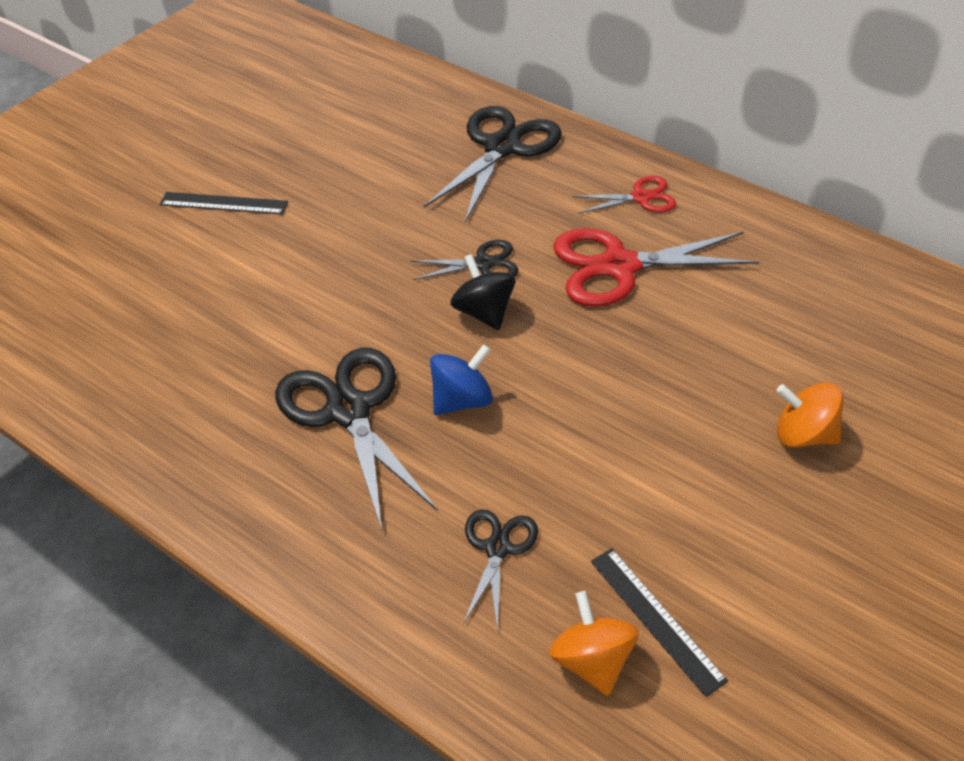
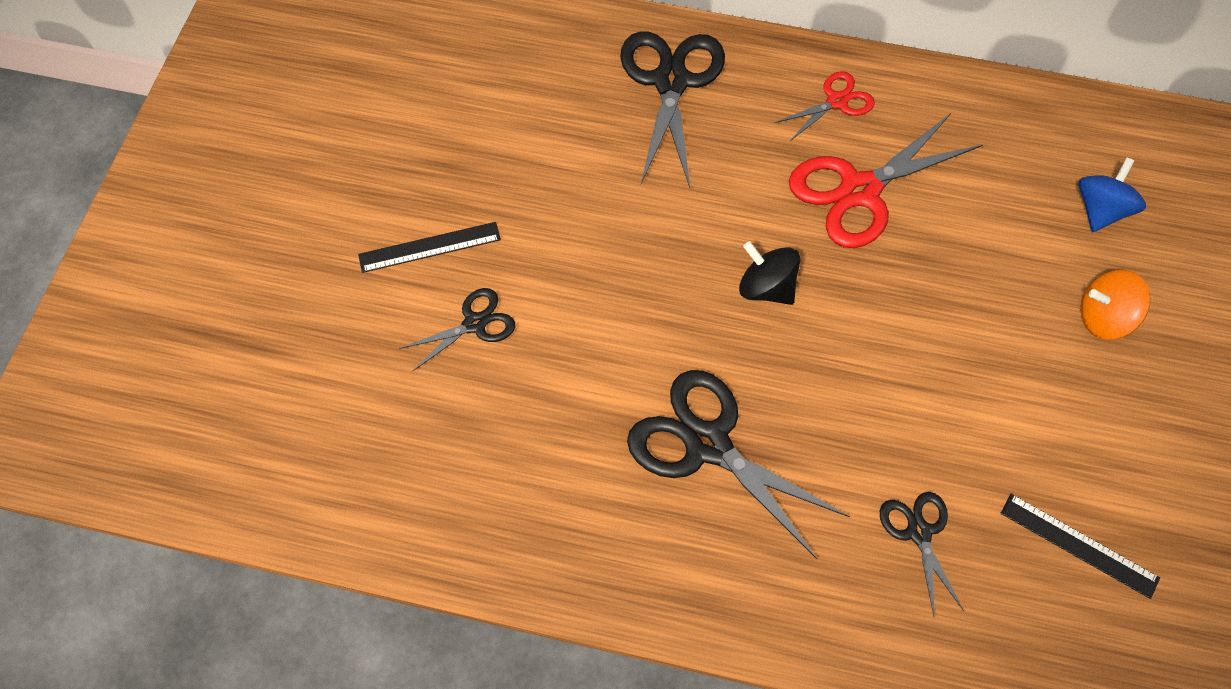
camera: 25 degrees left, 15 degrees up
black scissors [410,240,518,280] -> black scissors moved to [399,288,515,371]
blue spinning top [430,344,493,415] -> blue spinning top moved to [1078,157,1146,232]
orange spinning top [549,591,639,696] -> none

